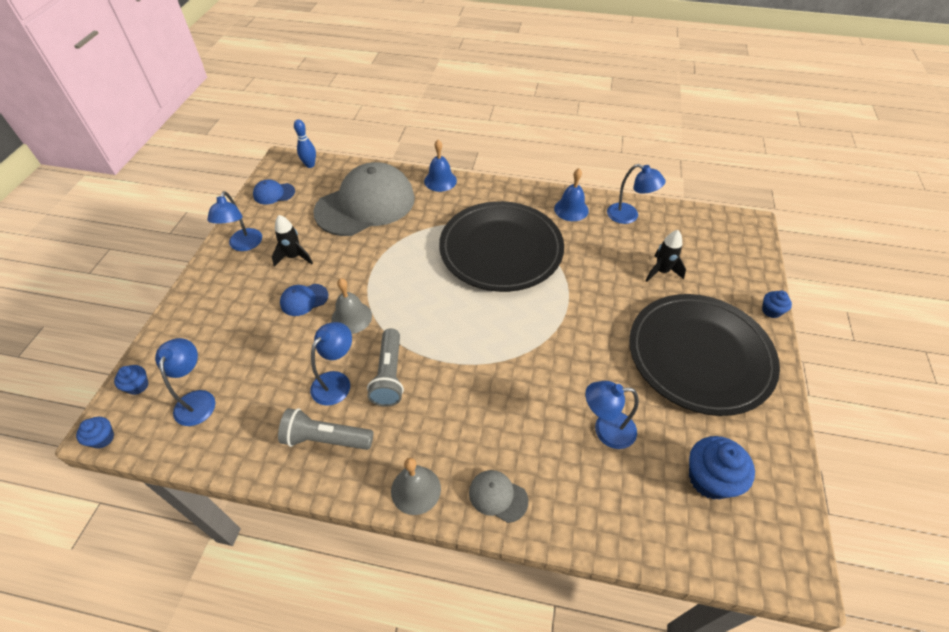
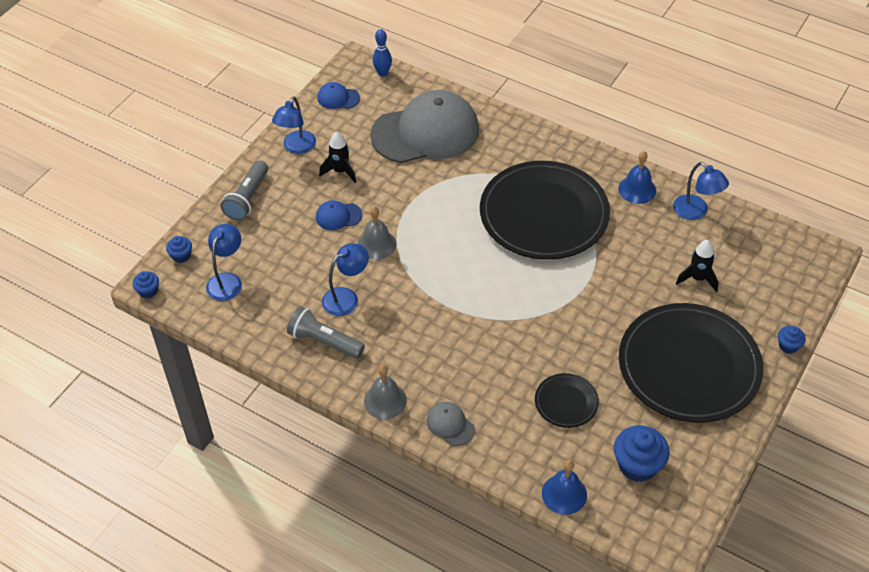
camera: 20 degrees right, 0 degrees up
grey flashlight [367,328,404,407] -> grey flashlight moved to [221,161,268,221]
blue bell [424,140,457,192] -> blue bell moved to [542,460,587,515]
blue lamp [585,381,639,449] -> black plate [535,373,599,428]

